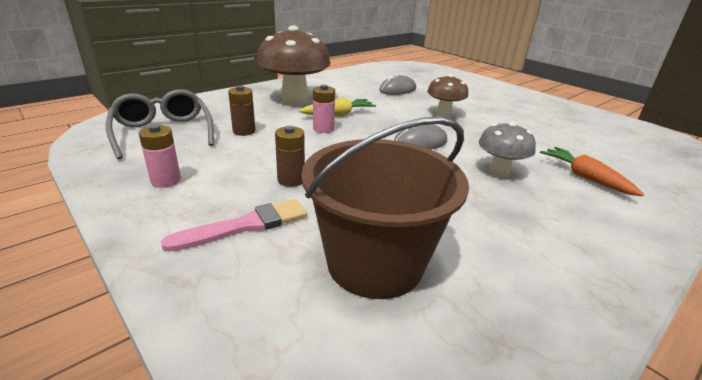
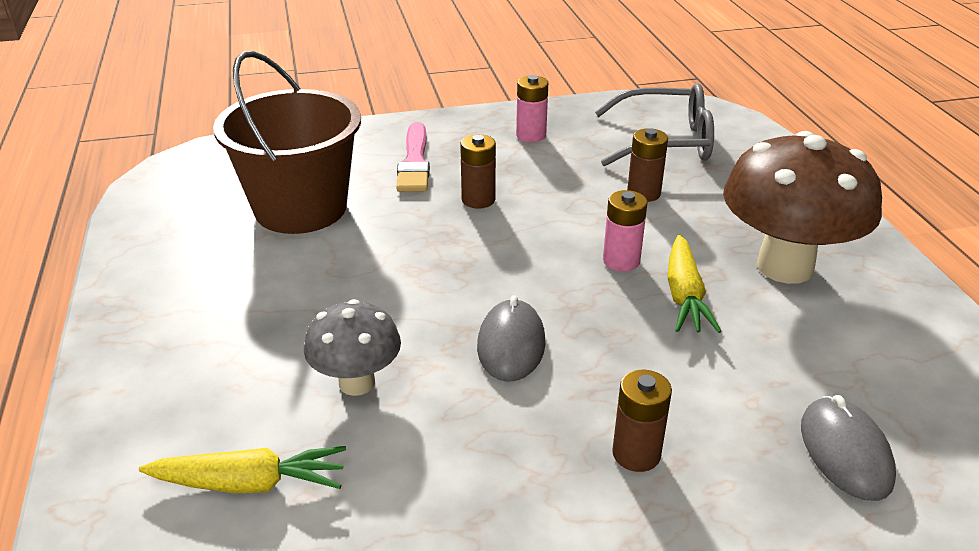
camera: 120 degrees right, 5 degrees up
brown mushroom [427,74,468,117] -> brown battery [612,370,672,472]
orange carrot [540,147,644,196] -> yellow carrot [139,446,346,494]

